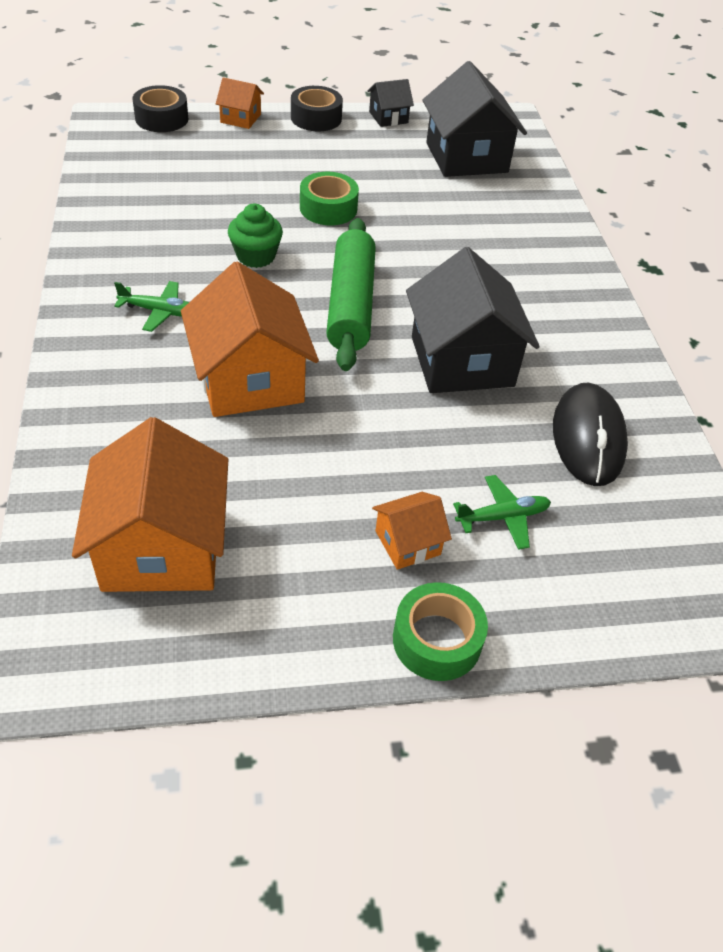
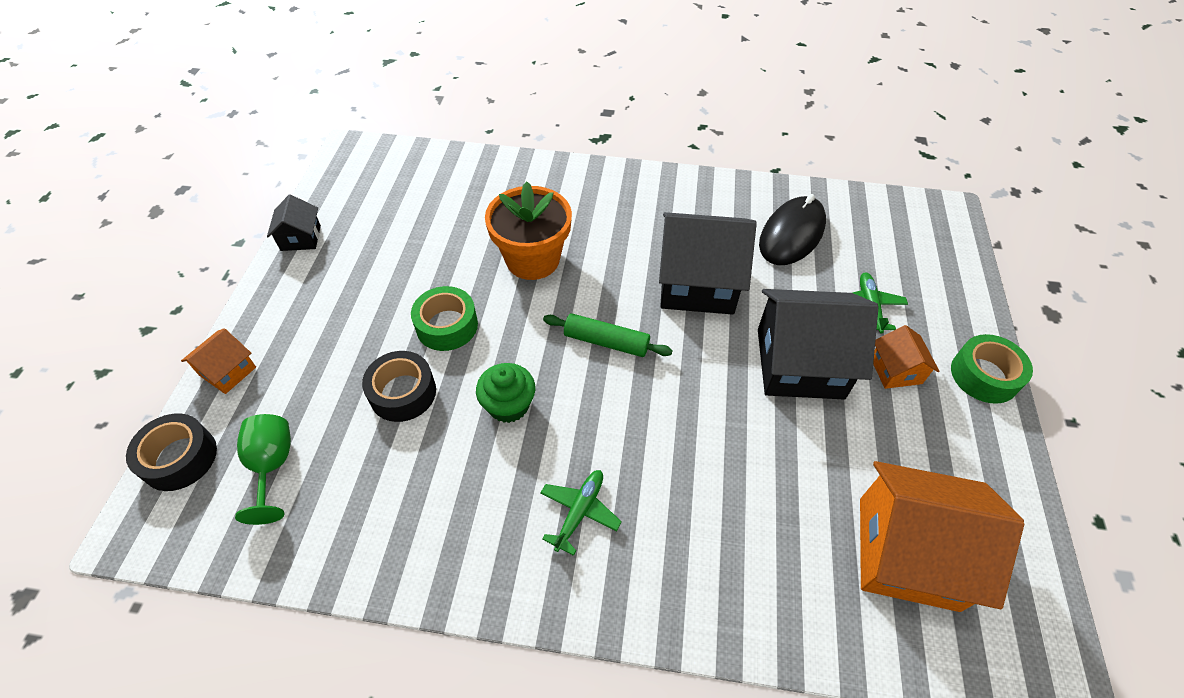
camera: 70 degrees left, 5 degrees up
orange house [181,262,319,417] -> none
black tape [291,86,343,131] -> black tape moved to [362,351,436,422]
green rolling pin [326,218,376,371] -> green rolling pin [543,313,673,357], size x0.60
black house [422,61,527,177] -> black house moved to [758,289,879,399]
black mouse [553,383,628,486] -> black mouse turned 75 degrees counterclockwise [759,194,826,265]
none -> green goblet [235,414,291,525]
none -> orange flower pot [485,181,572,280]

